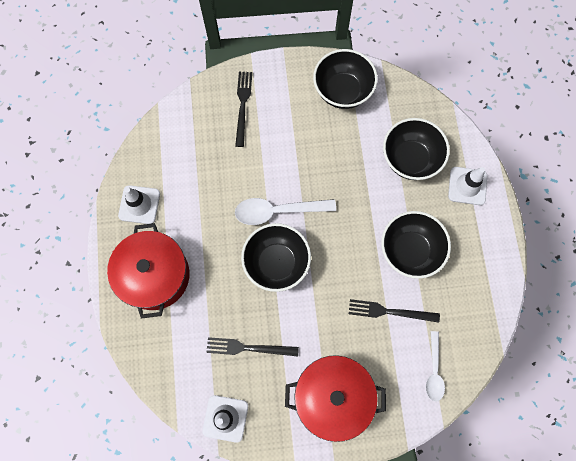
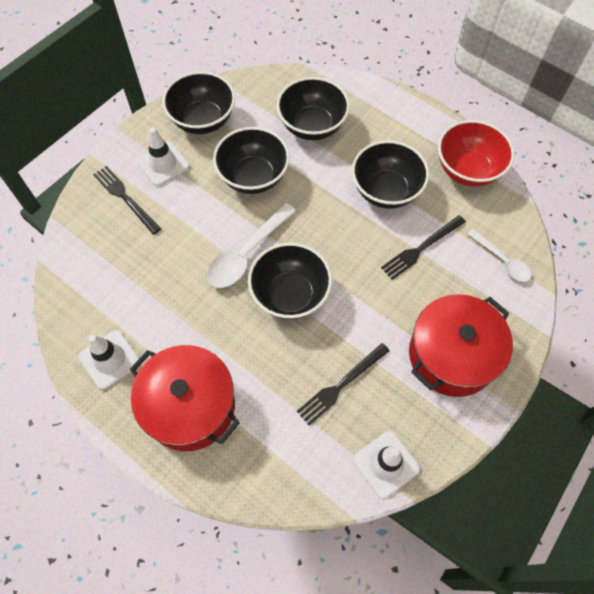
camera: 45 degrees left, 10 degrees down
white traffic cone [448,167,487,205] -> white traffic cone moved to [137,127,190,186]
none -> black bowl [213,127,290,194]
none -> red bowl [438,120,515,187]

